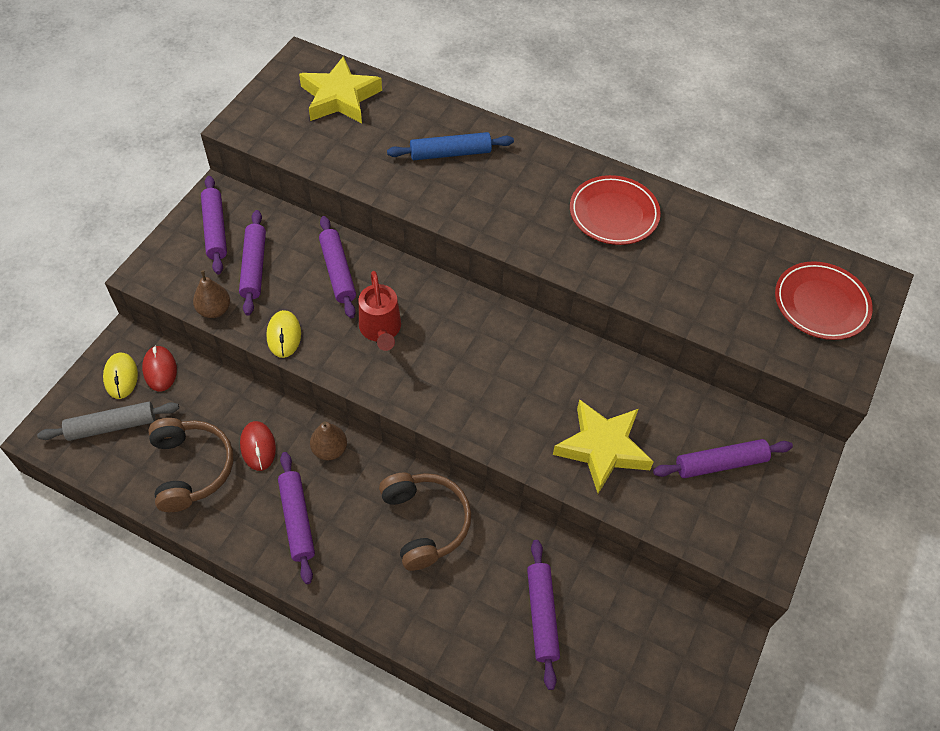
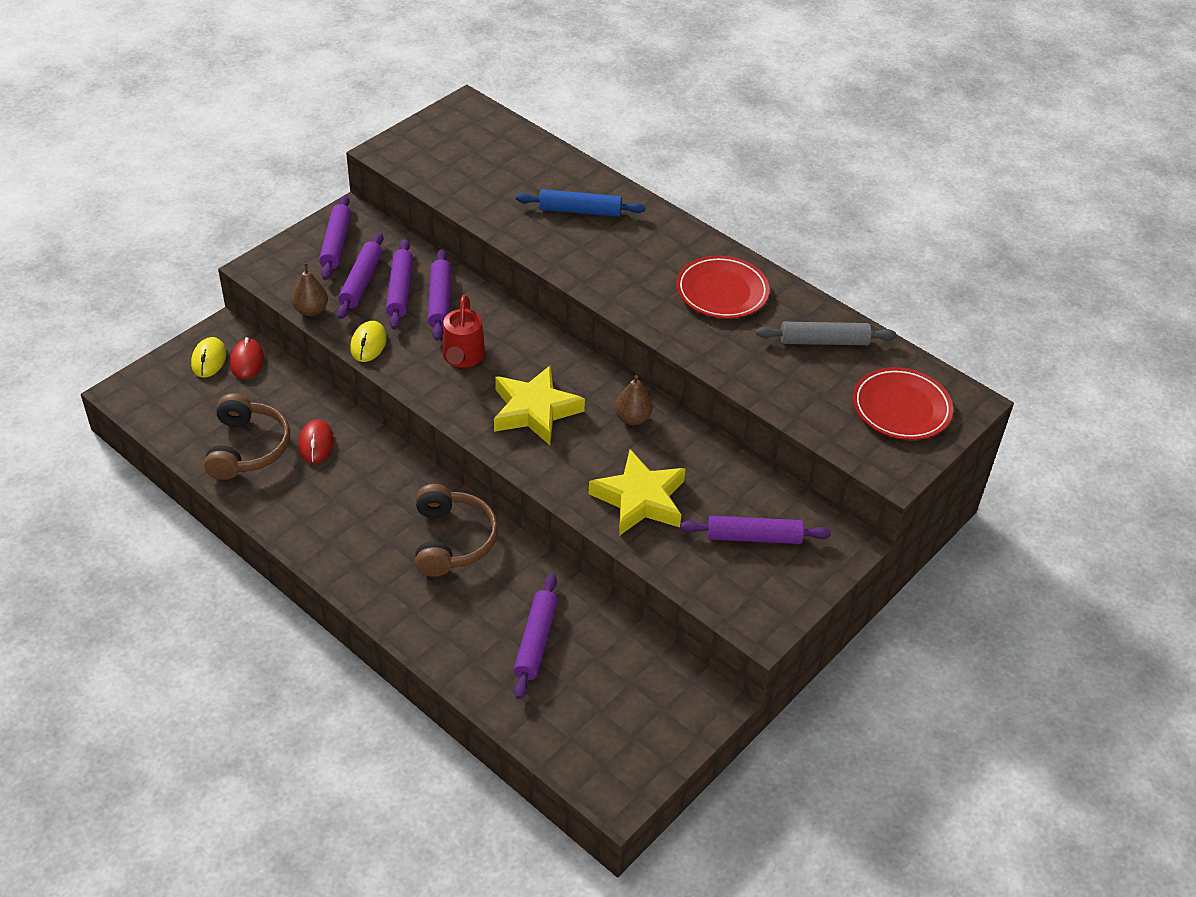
camera: 15 degrees right, 10 degrees down
grey rolling pin [37,402,179,441] -> grey rolling pin moved to [756,322,896,345]
purple rolling pin [278,452,315,584] -> purple rolling pin moved to [386,239,413,330]
yellow star [299,56,382,123] -> yellow star moved to [494,365,585,445]
brown pear [310,421,347,460] -> brown pear moved to [615,375,652,425]

